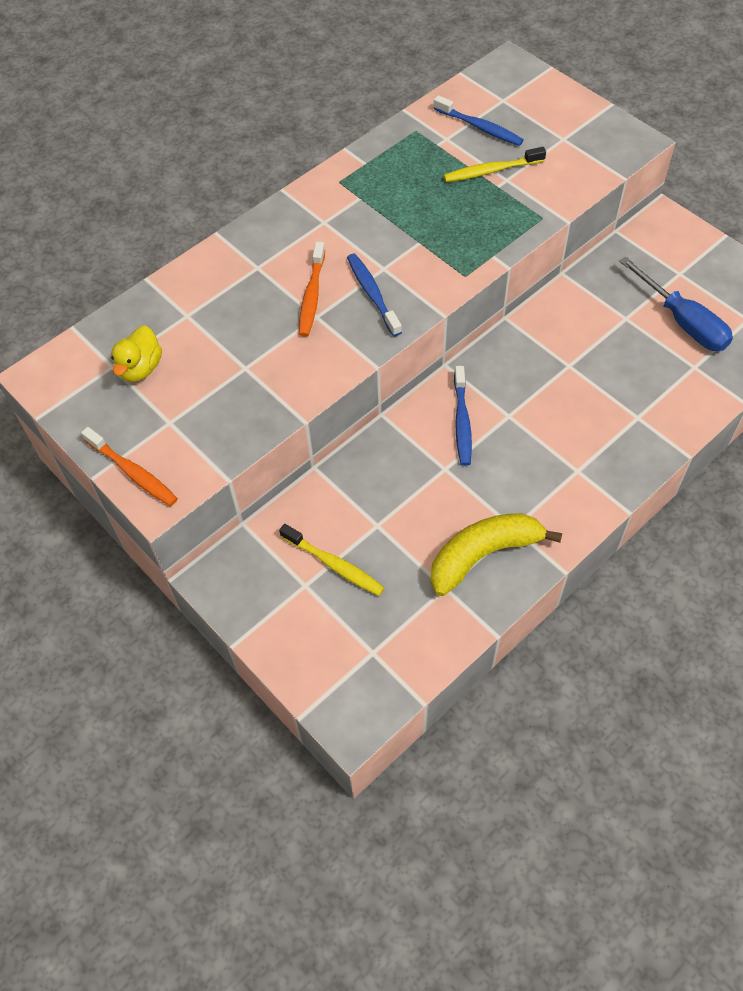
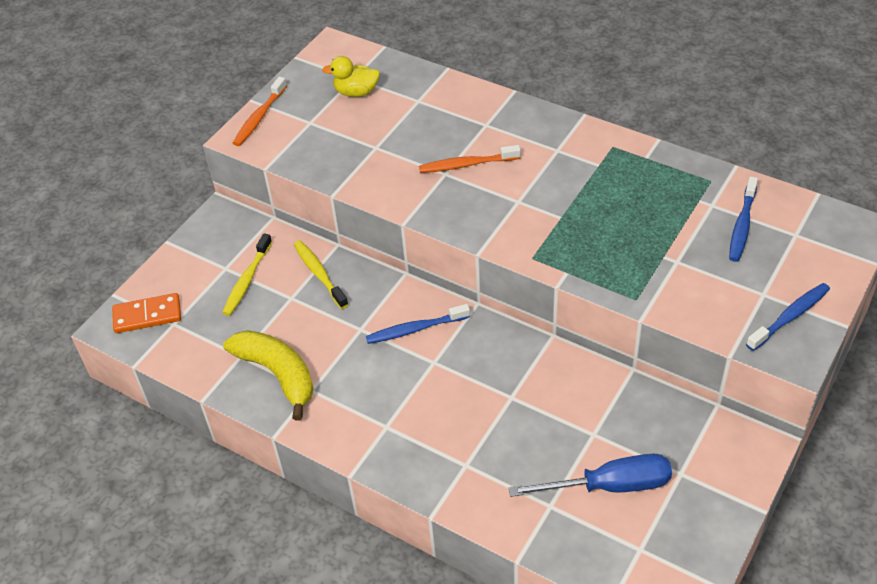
camera: 75 degrees right, 10 degrees down
blue toothbrush [347,254,402,336] -> blue toothbrush moved to [746,283,830,351]
yellow toothbrush [443,147,546,182] -> yellow toothbrush moved to [294,240,349,309]
blue screwdriver [619,257,733,351] -> blue screwdriver turned 135 degrees counterclockwise [509,454,672,497]
none -> orange domino [112,293,181,333]

